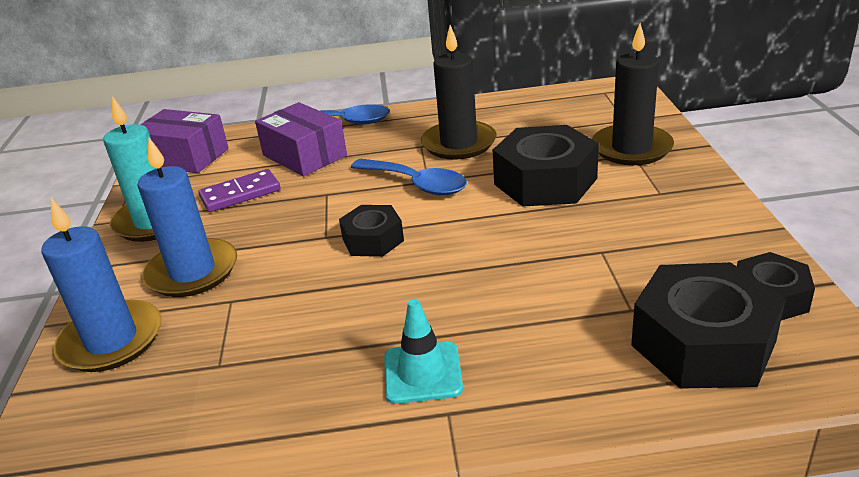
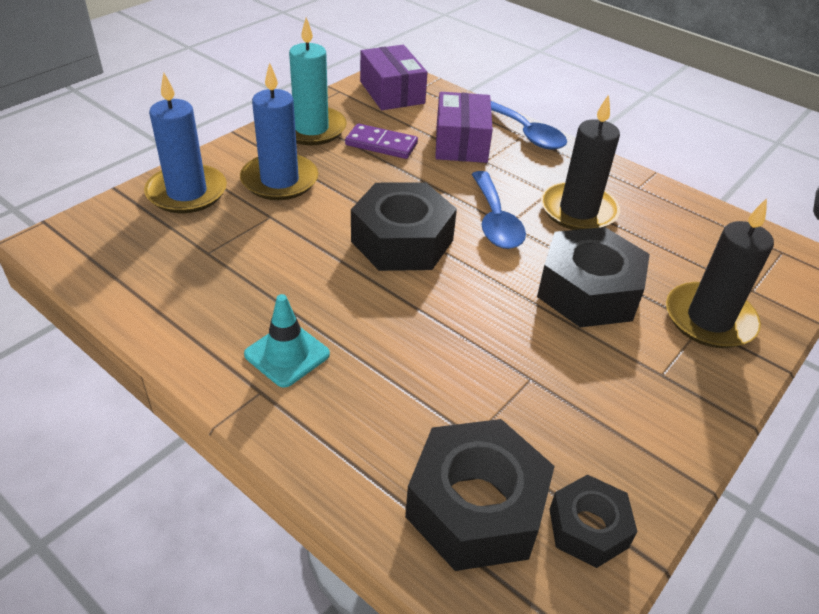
camera: 40 degrees right, 10 degrees up
black nut [339,205,404,257] -> black nut [351,182,457,271], size x1.75

